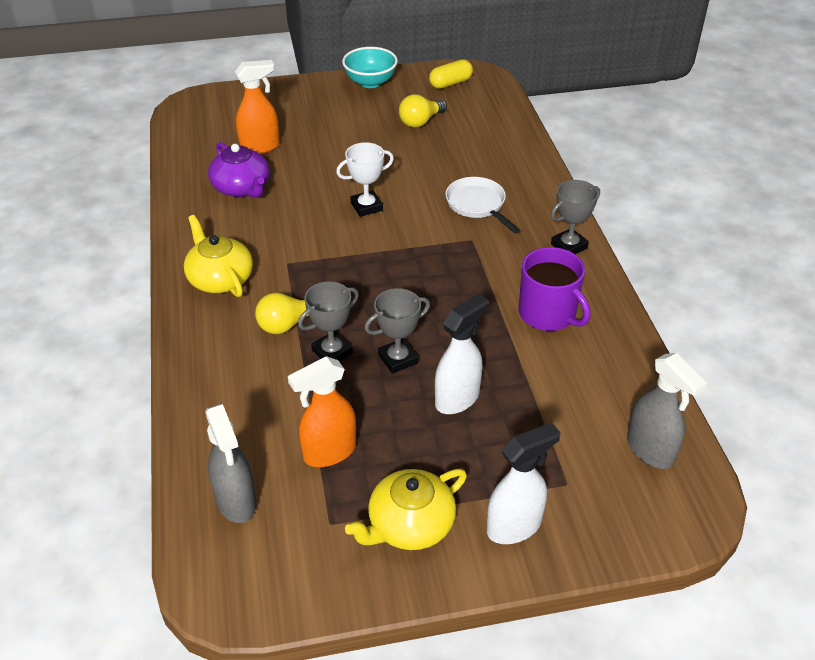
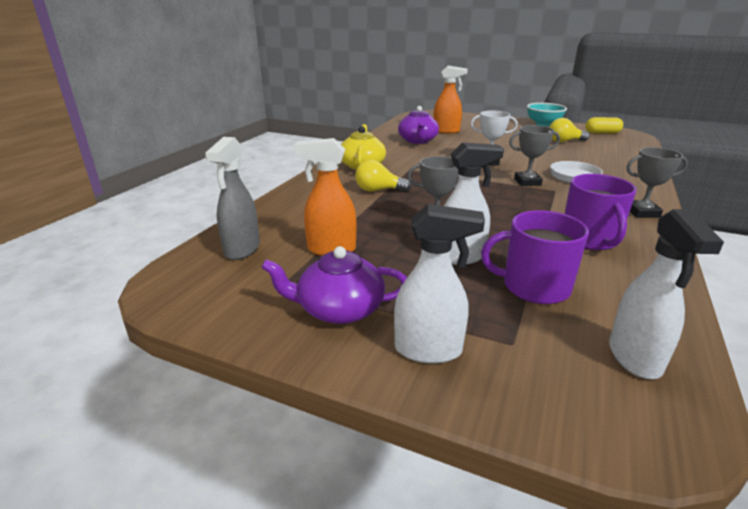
camera: 35 degrees right, 15 degrees down
grey trophy [298,281,359,361] -> grey trophy moved to [509,125,560,186]
yellow teapot [345,469,467,550] -> purple teapot [261,246,407,324]
grey spray bottle [627,353,707,469] -> white spray bottle [609,209,724,379]
none -> purple mug [481,210,589,304]

